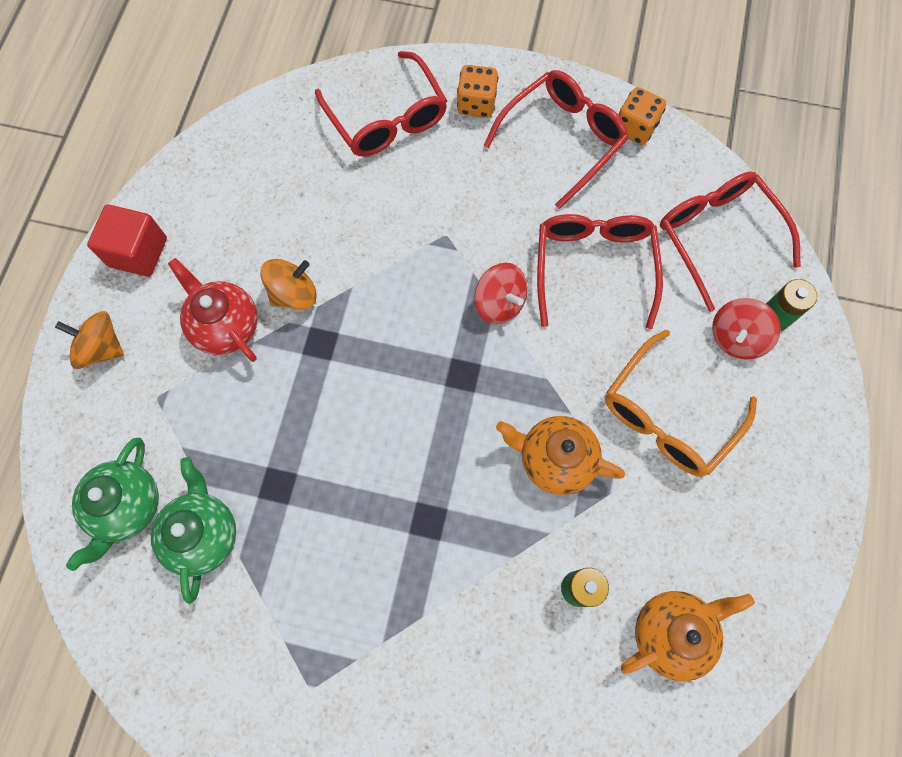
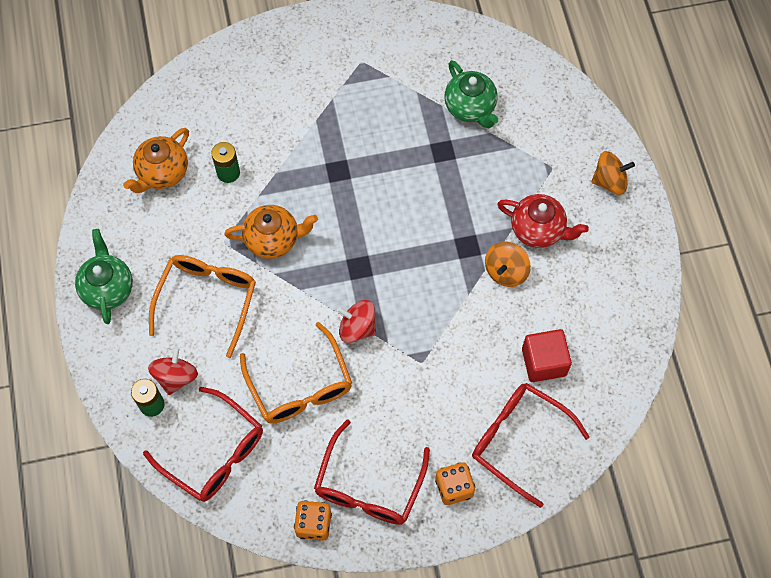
camera: 155 degrees right, 5 degrees down
green teapot [66,438,159,571] -> green teapot moved to [75,229,133,324]
red cube [87,204,167,277] -> red cube moved to [522,329,572,382]
red glasses [537,214,663,329] -> orange glasses [240,322,352,424]

